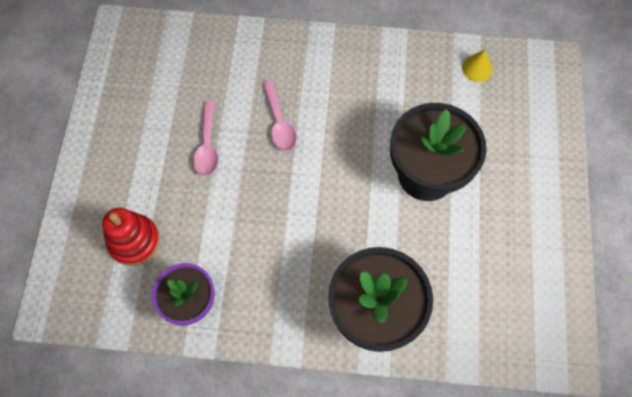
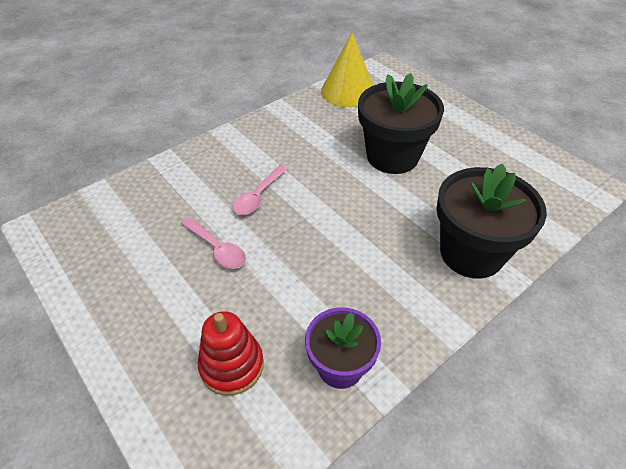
camera: 45 degrees left, 20 degrees down
pink spoon [263,80,297,151] -> pink spoon turned 90 degrees clockwise [233,165,287,215]
yellow cone [462,49,493,82] -> yellow cone [321,33,374,107], size x2.17

